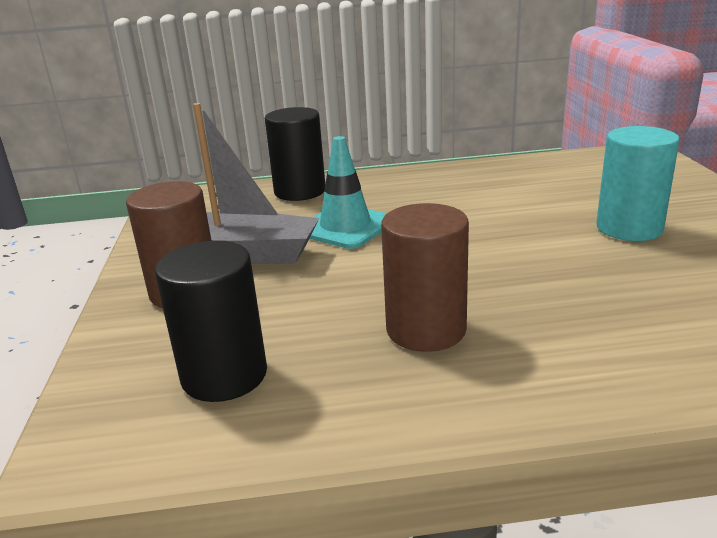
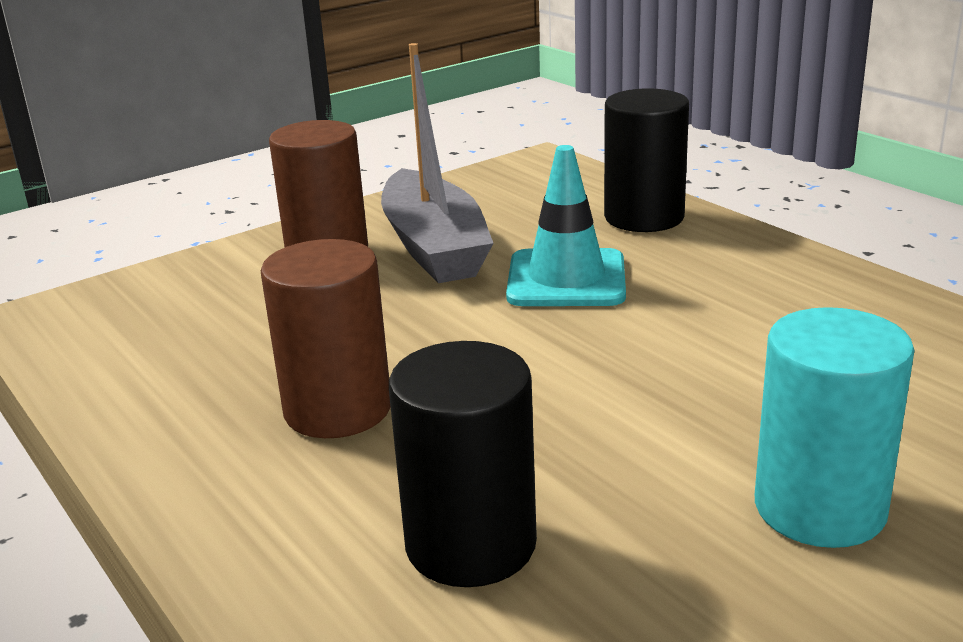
camera: 60 degrees right, 0 degrees up
black cylinder [155,241,267,402] -> black cylinder moved to [389,341,537,587]

